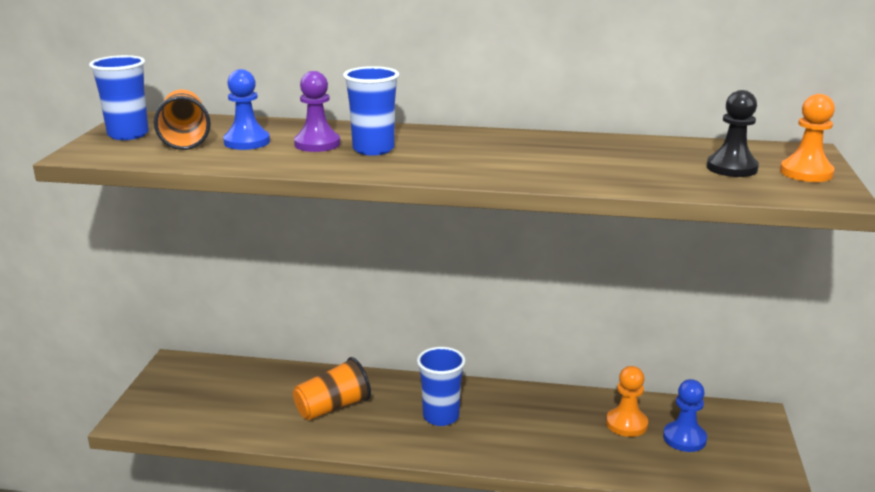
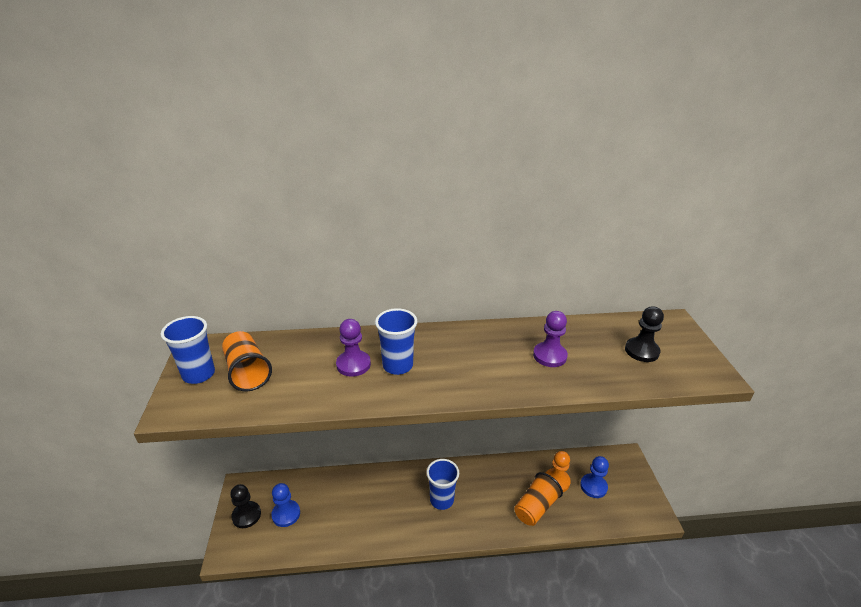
camera: 15 degrees left, 10 degrees up
blue pawn [223,69,270,150] -> blue pawn moved to [271,483,300,527]
orange cup [293,357,371,420] -> orange cup moved to [514,472,563,526]
orange pawn [780,94,835,182] -> none
none -> black pawn [230,484,261,528]
none -> purple pawn [533,311,568,367]

